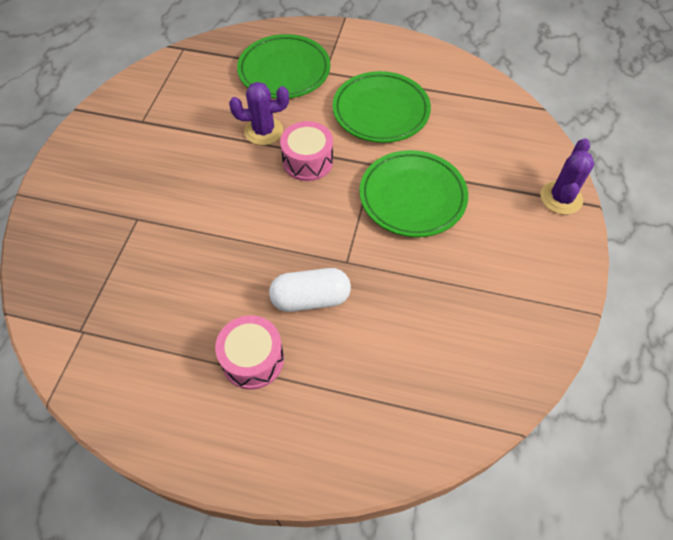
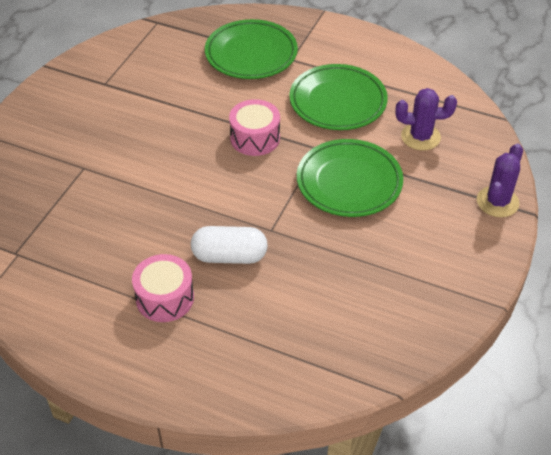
camera: 10 degrees right, 10 degrees down
purple cactus [229,82,289,145] -> purple cactus moved to [396,88,457,151]

